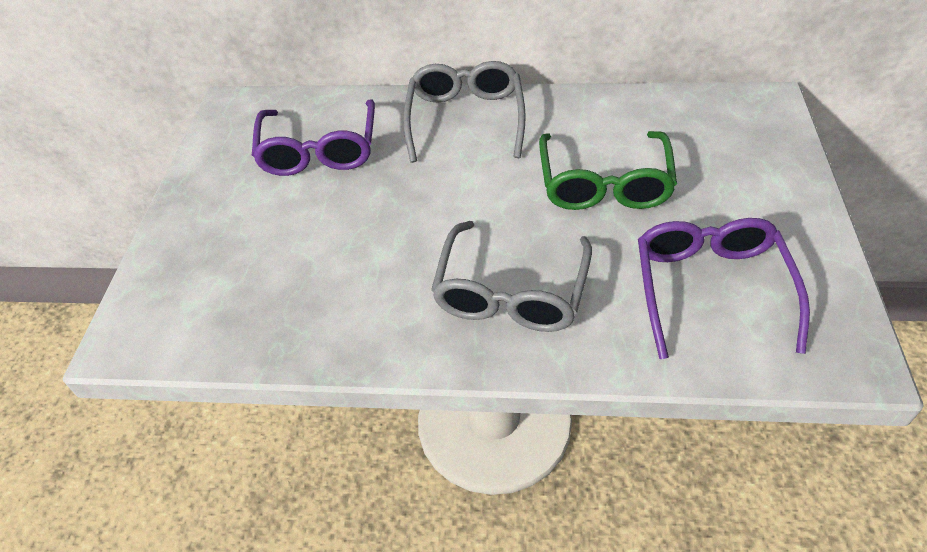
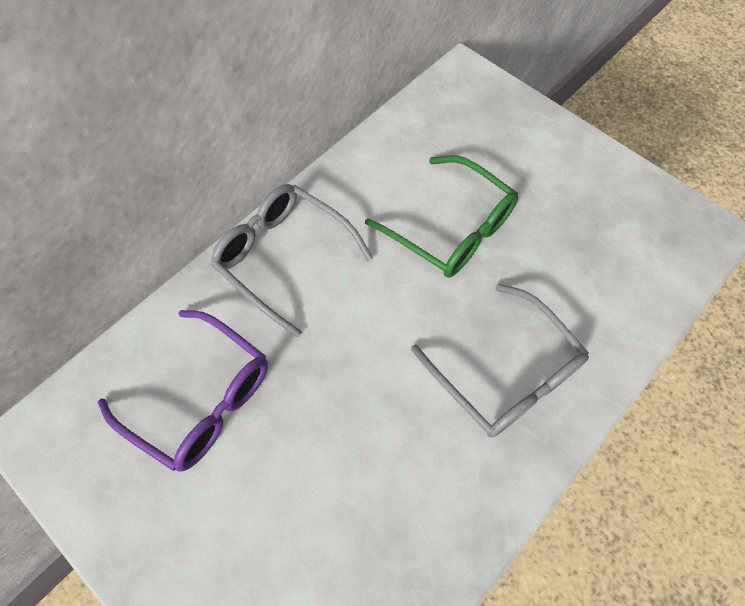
camera: 55 degrees left, 15 degrees up
purple glasses [638,218,810,359] -> none

